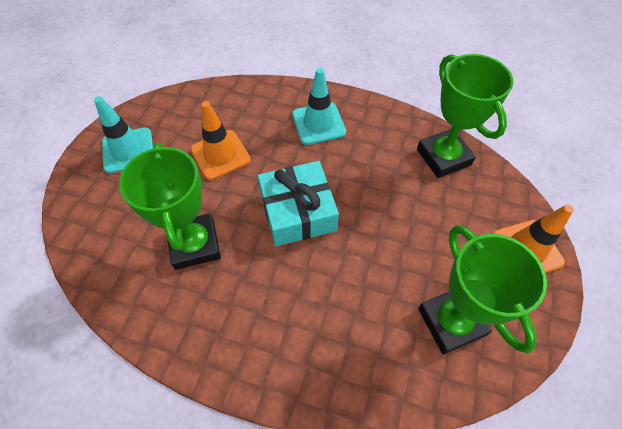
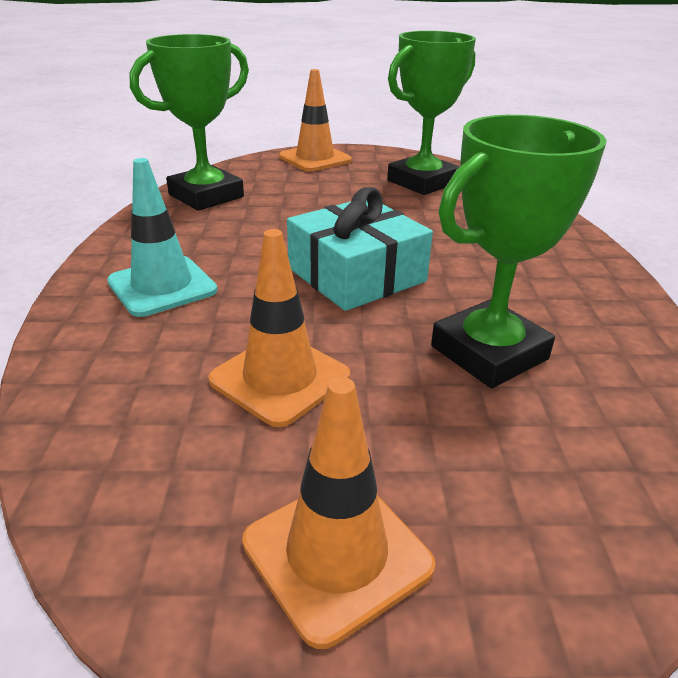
camera: 110 degrees left, 25 degrees down
turquoise traffic cone [94,96,153,174] -> orange traffic cone [242,377,435,649]

